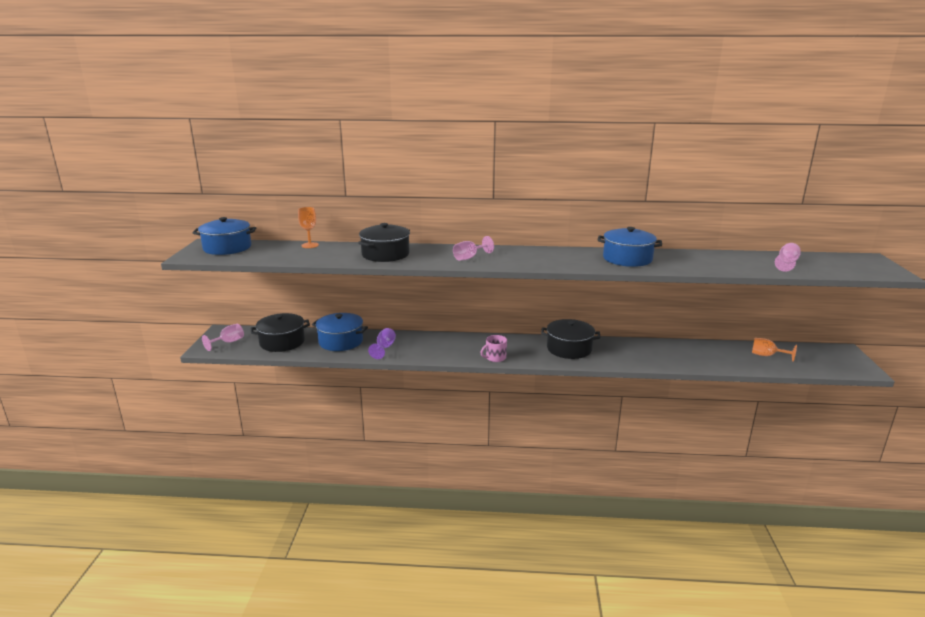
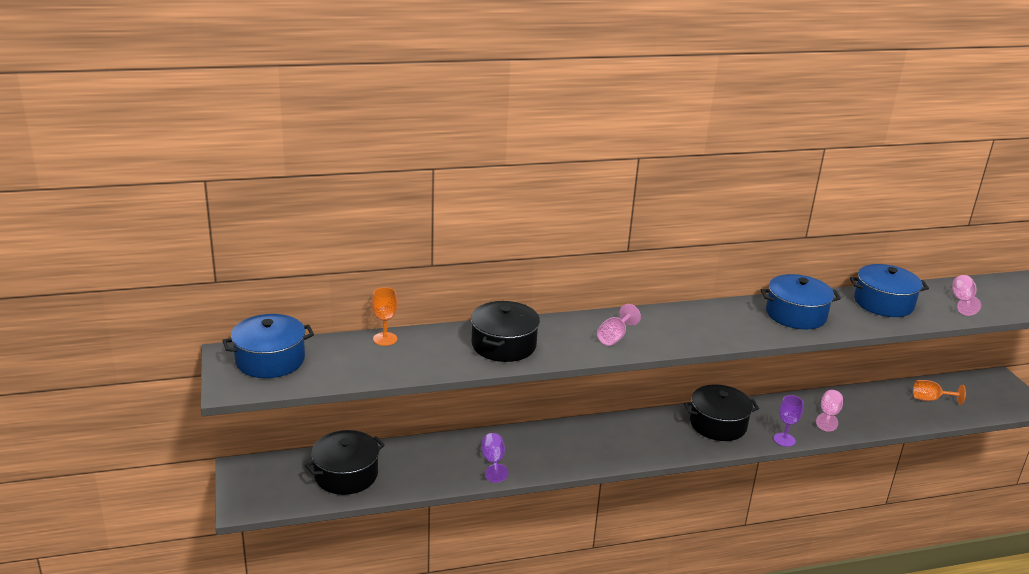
camera: 20 degrees left, 5 degrees up
pink goblet [202,324,244,351] -> pink goblet moved to [816,390,843,432]
blue pot [312,313,368,351] -> blue pot moved to [850,264,929,317]
pink mug [480,335,507,362] -> none
none -> purple goblet [774,395,804,447]

